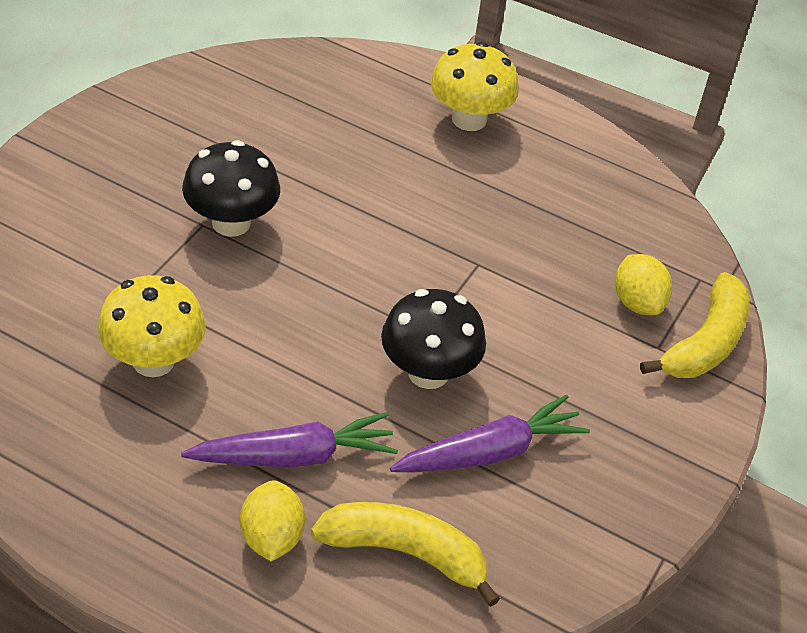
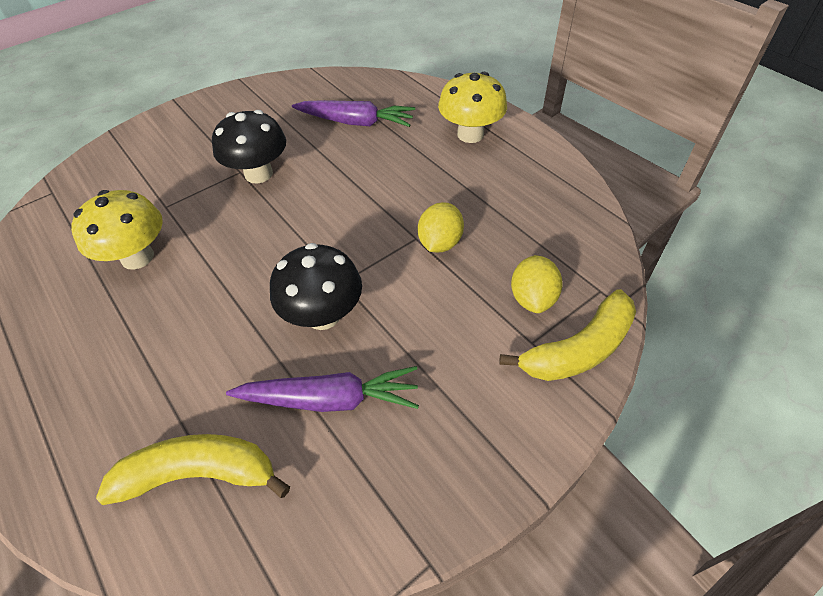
camera: 30 degrees right, 5 degrees up
purple carrot [181,412,398,467] -> purple carrot moved to [292,100,415,127]
yellow lemon [240,480,305,561] -> yellow lemon moved to [418,202,464,252]
yellow banana [311,502,500,607] -> yellow banana turned 45 degrees counterclockwise [96,434,290,505]

